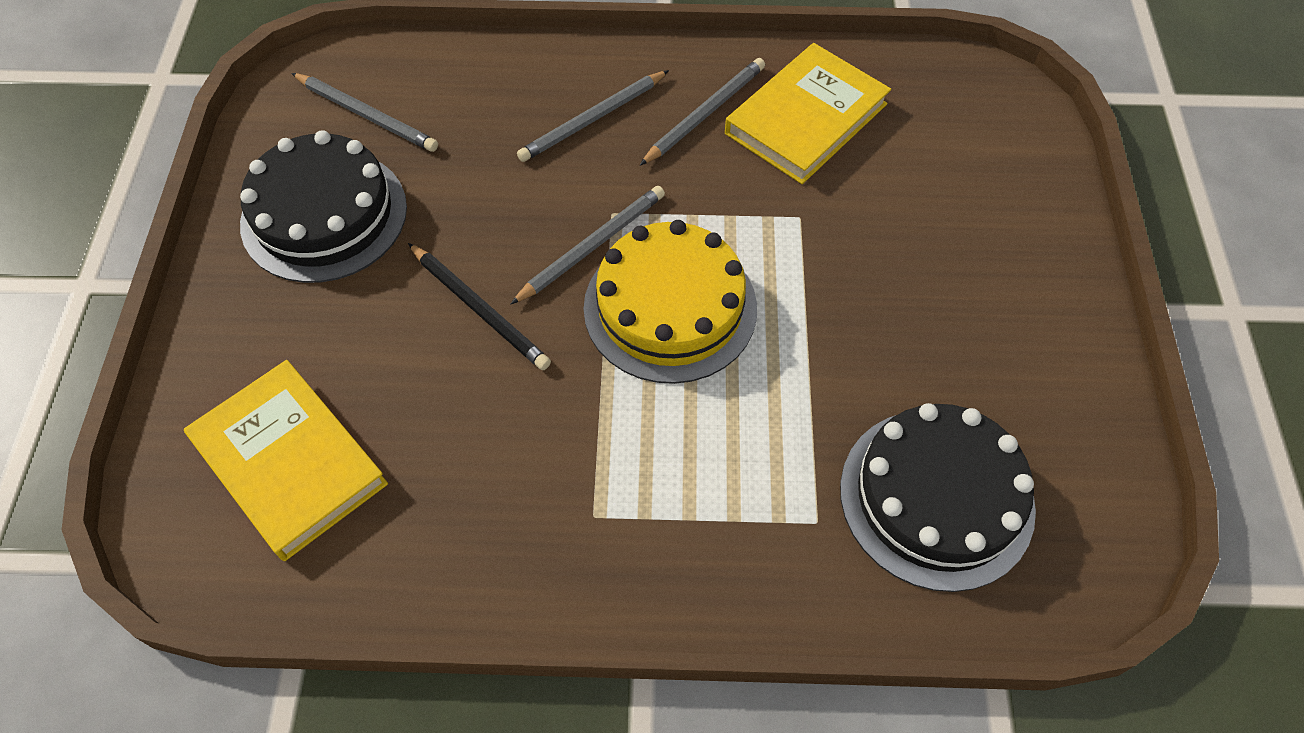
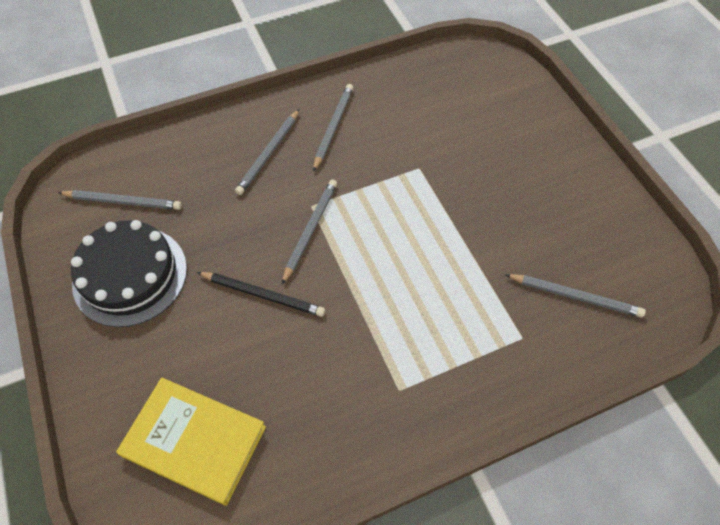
camera: 25 degrees left, 0 degrees up
yellow cake [584,220,757,384] -> none
yellow book [725,43,891,184] -> none
black cake [840,403,1036,592] -> grey pencil [505,274,646,317]

